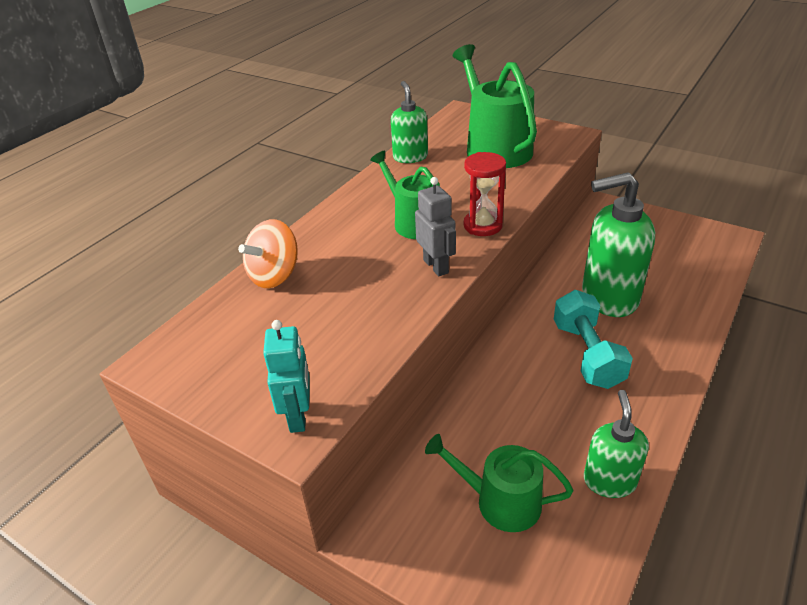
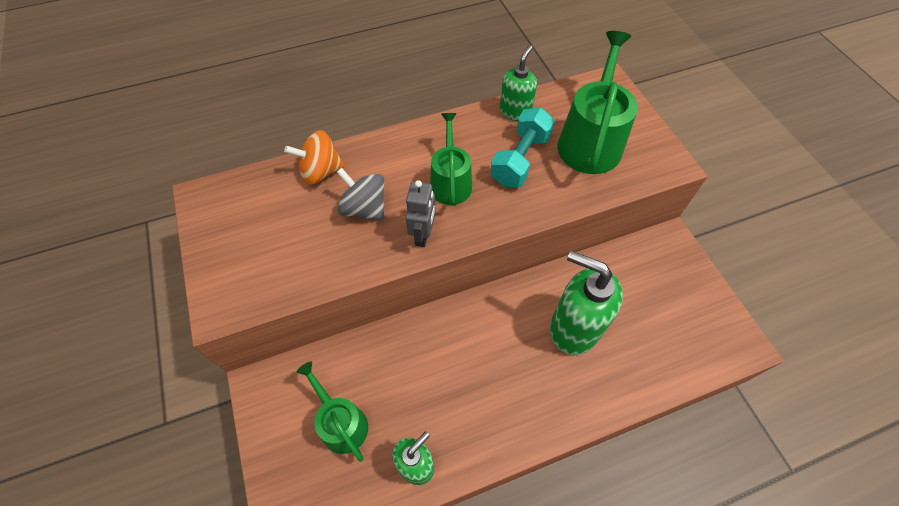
camera: 35 degrees right, 20 degrees up
turquoise robot [263,320,310,433] -> none
red hourglass [464,152,506,236] -> none
turquoise dumbbell [554,290,633,389] -> turquoise dumbbell moved to [490,108,555,187]
none -> grey spinning top [337,168,384,221]

